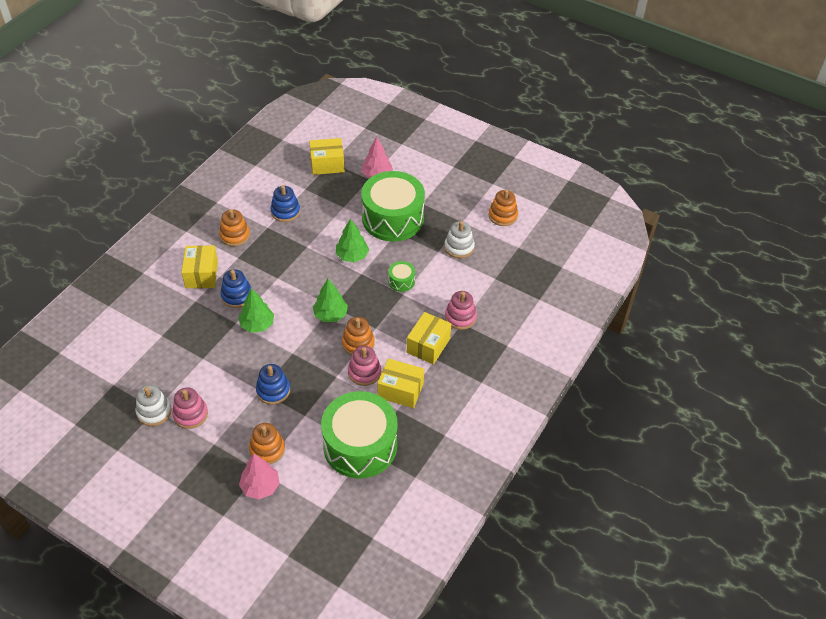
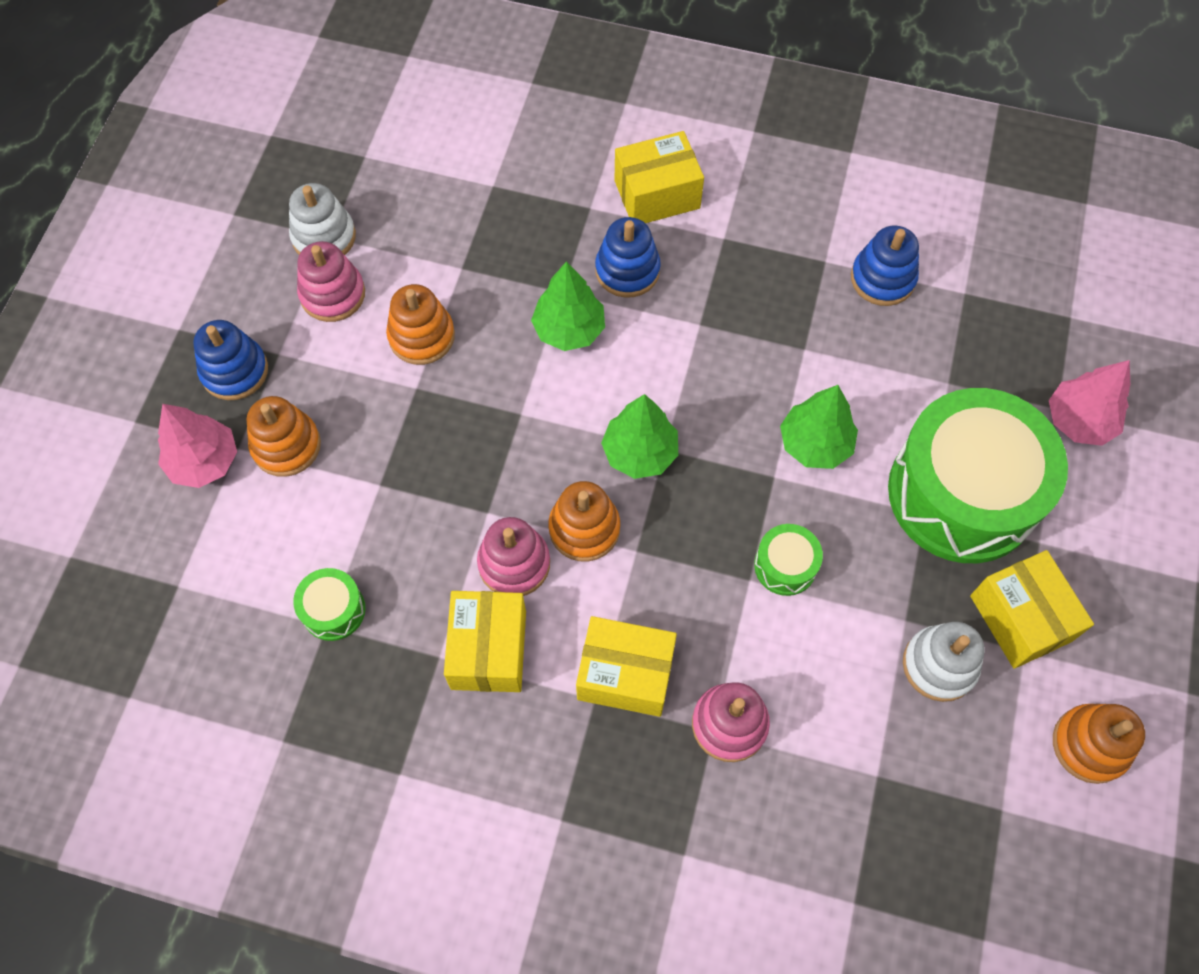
camera: 75 degrees right, 15 degrees up
orange stacking toy [219,209,250,247] -> orange stacking toy moved to [386,284,455,365]
blue stacking toy [256,364,290,405] -> blue stacking toy moved to [193,320,268,400]
yellow box [309,138,345,175] -> yellow box moved to [970,550,1094,669]
green drum [321,391,398,479] -> green drum [293,568,365,641], size x0.41

